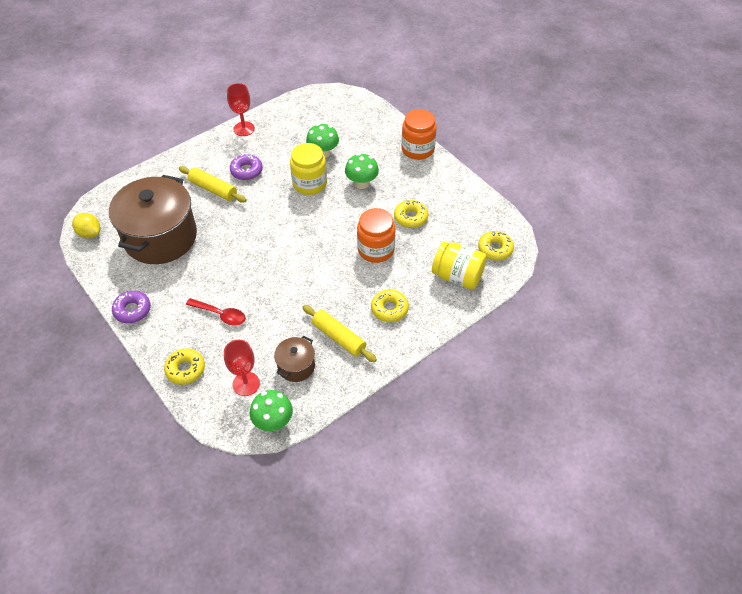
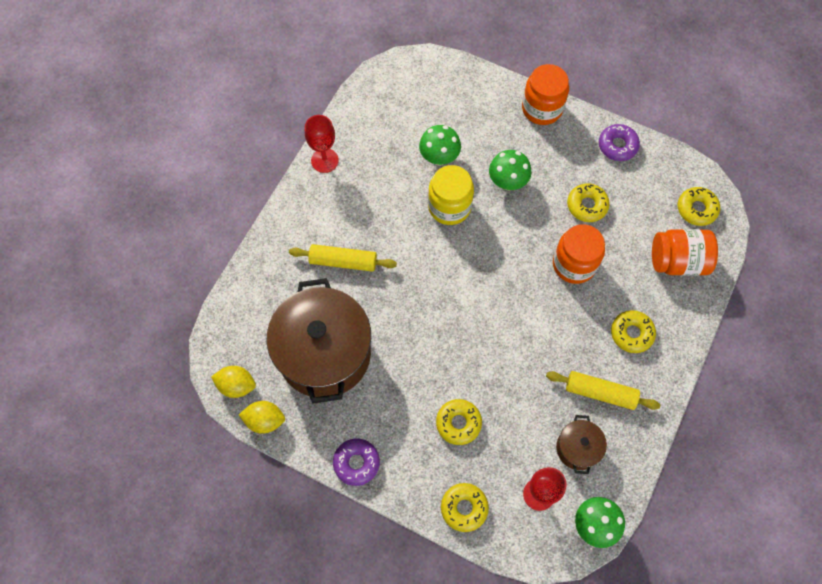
camera: 25 degrees left, 15 degrees up
red spoon [186,298,246,326] -> yellow donut [436,399,482,445]
purple donut [230,154,263,180] -> purple donut moved to [599,124,640,161]
yellow jar [432,241,487,290] -> orange jar [652,229,718,276]
none -> yellow lemon [239,401,285,434]

